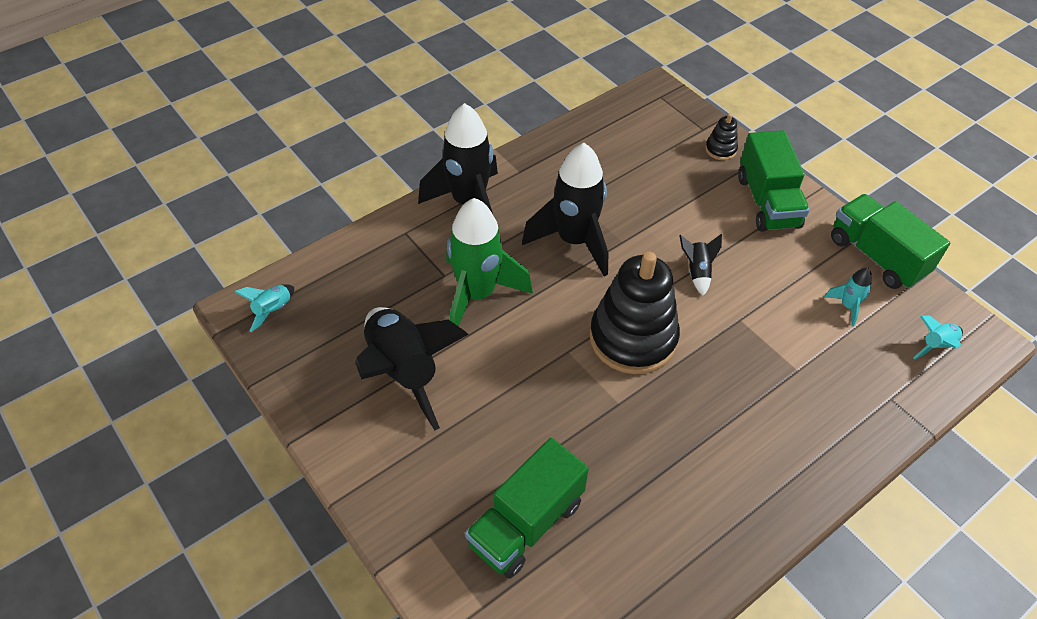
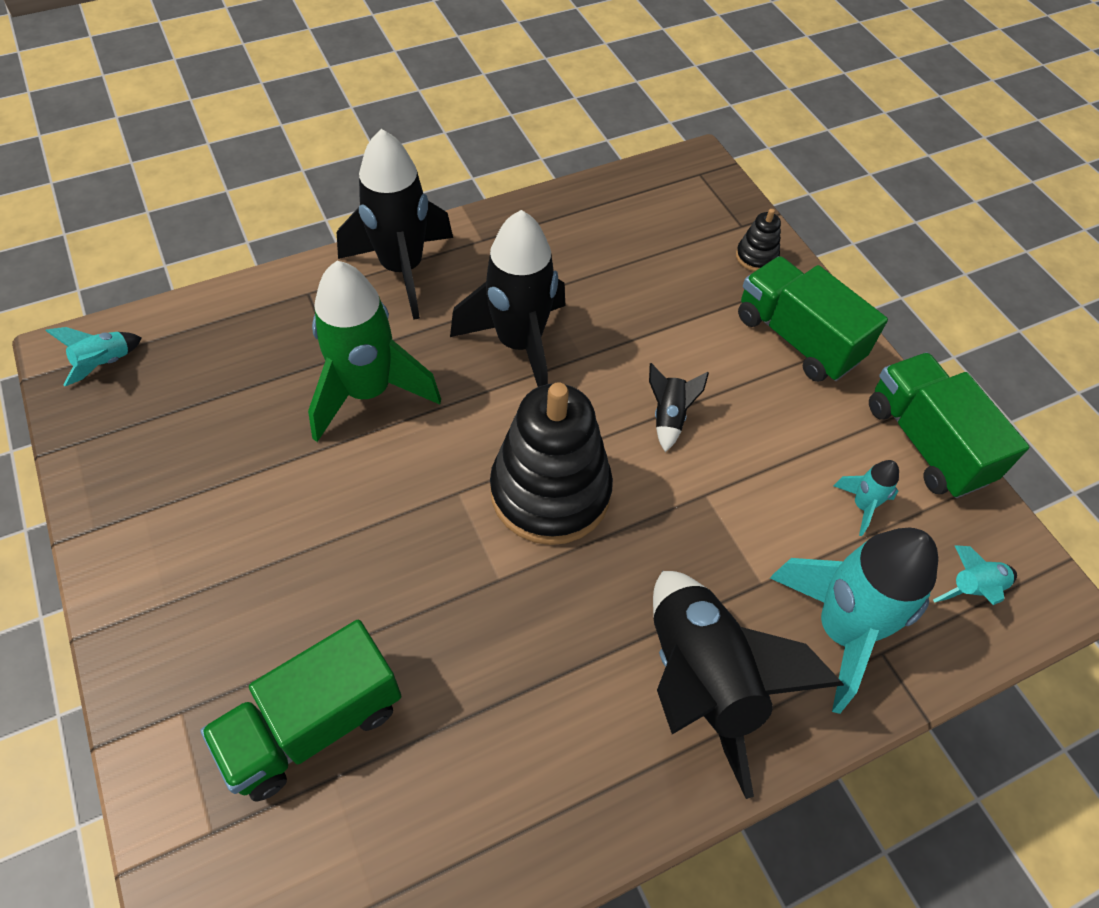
camera: 10 degrees right, 5 degrees up
black rocket [355,307,469,430] -> black rocket moved to [653,571,844,799]
green truck [738,130,810,232] -> green truck turned 135 degrees clockwise [738,256,888,382]
none -> turquoise rocket [770,528,938,714]

